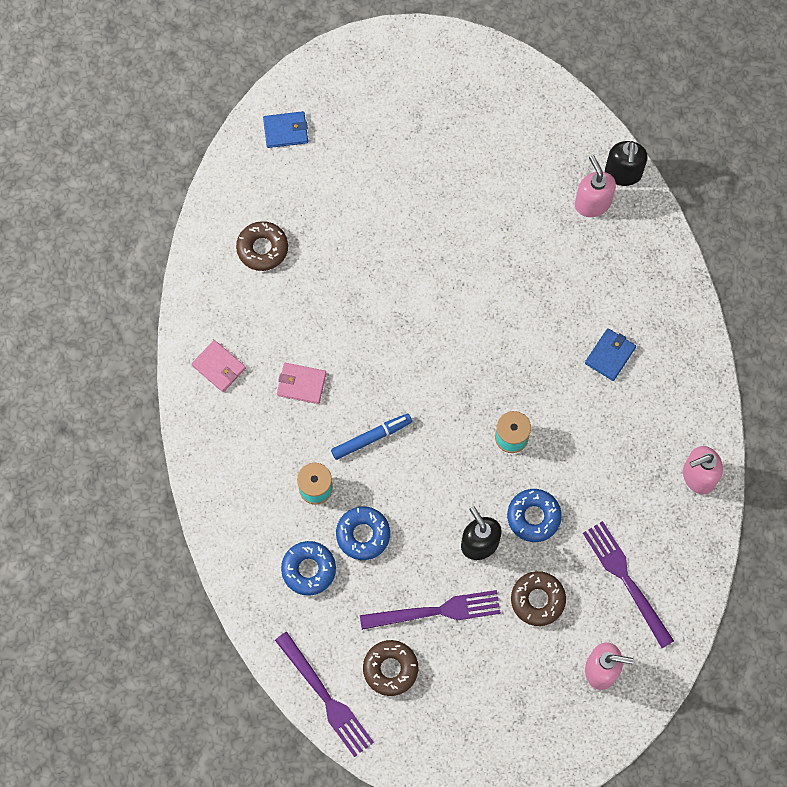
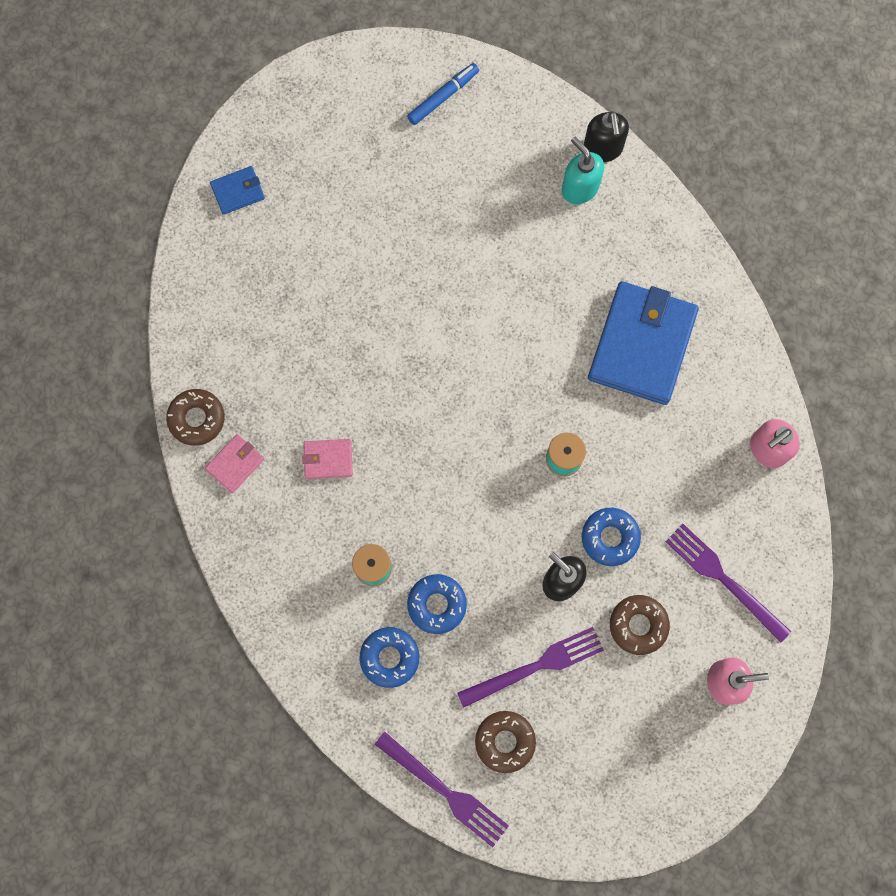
camera: 15 degrees left, 5 degrees up
pink wallet [192,340,246,392] -> pink wallet turned 75 degrees counterclockwise [205,434,264,493]
brown donut [236,221,288,271] -> brown donut moved to [166,389,225,446]
blue marker [331,414,412,460] -> blue marker moved to [407,63,479,125]
pink soap dispenser [575,155,616,217] -> turquoise soap dispenser [562,137,604,204]
blue wallet [585,328,636,381] -> blue wallet [588,281,699,405], size x2.26

